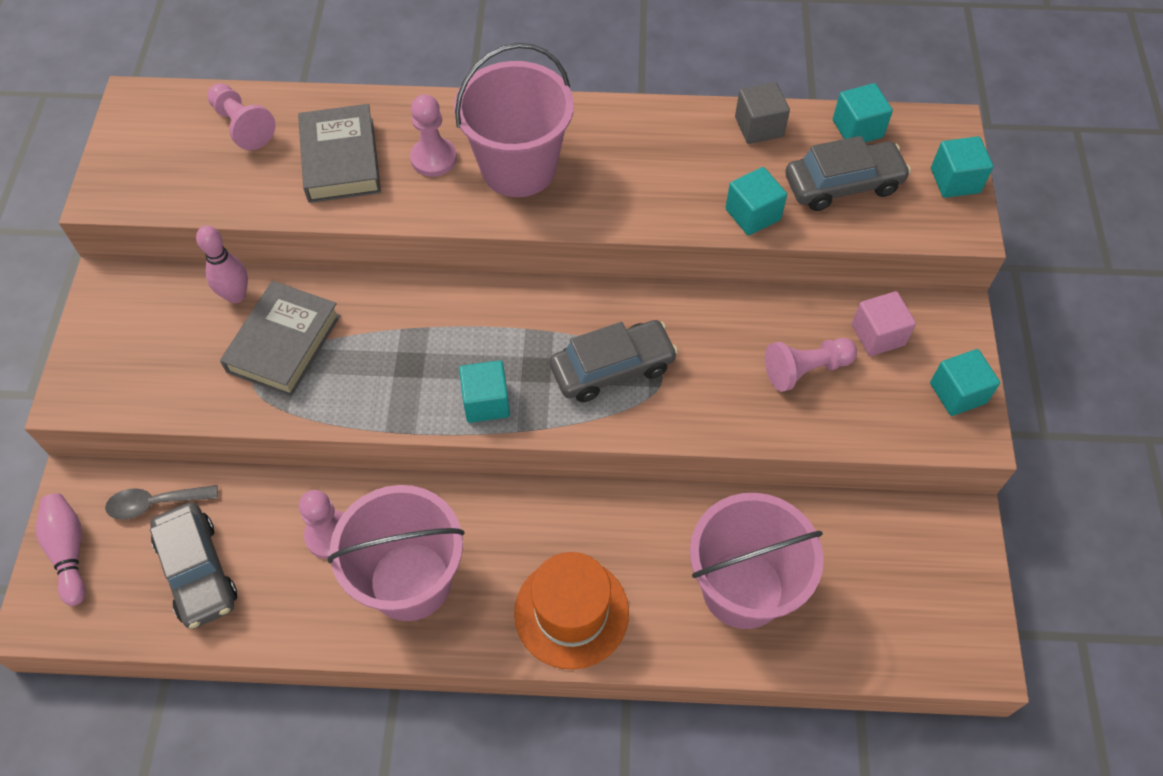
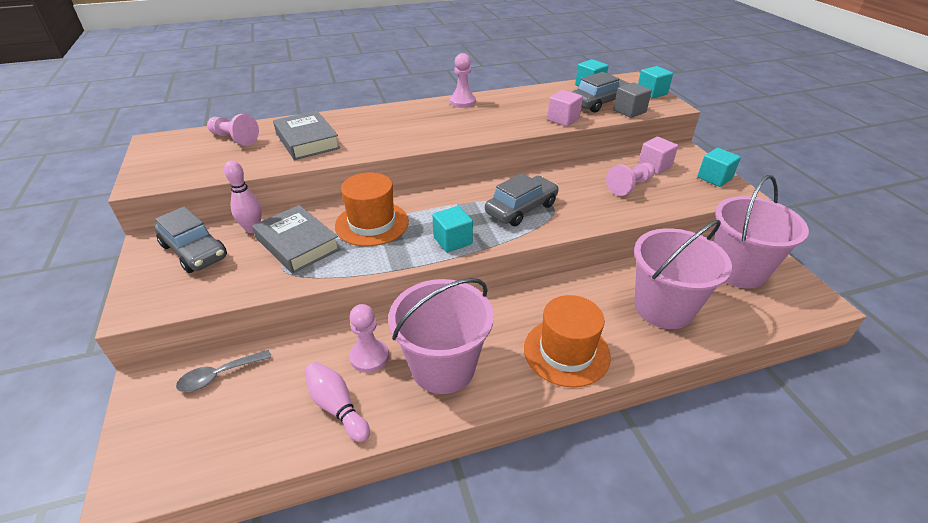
camera: 20 degrees left, 20 degrees down
pink bowling pin [36,493,86,606] -> pink bowling pin moved to [305,362,370,442]
grey car [150,502,237,629] -> grey car moved to [154,206,227,273]
grey book [220,281,341,397] -> grey book turned 45 degrees counterclockwise [252,205,340,274]
pink pawn [410,94,457,177] -> pink pawn moved to [450,53,476,108]
pink bucket [454,43,574,197] -> pink bucket moved to [714,175,809,289]
turquoise cube [725,167,787,236] -> pink cube [547,90,583,126]
grey cube [735,82,790,144] -> grey cube moved to [614,83,652,118]
none -> orange hat [335,172,409,246]

